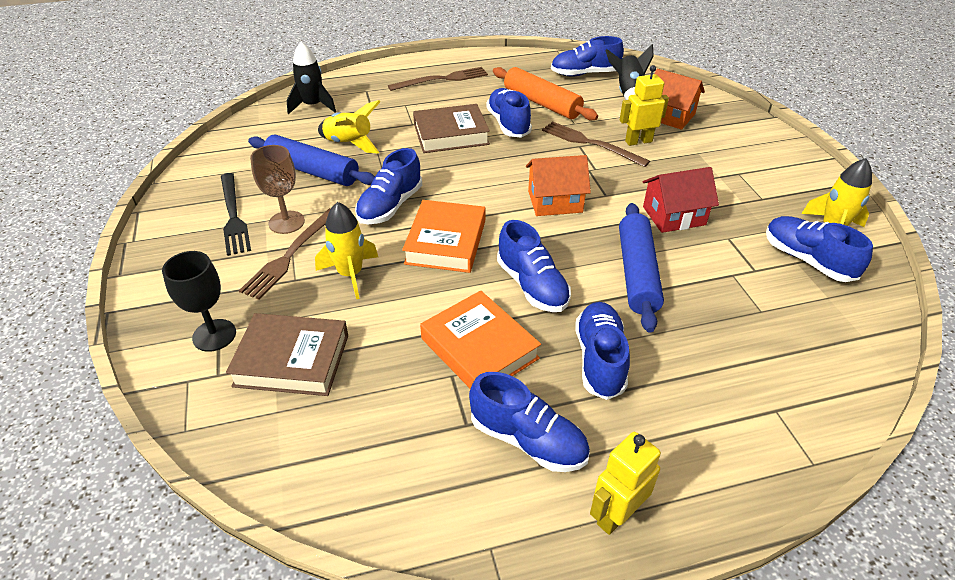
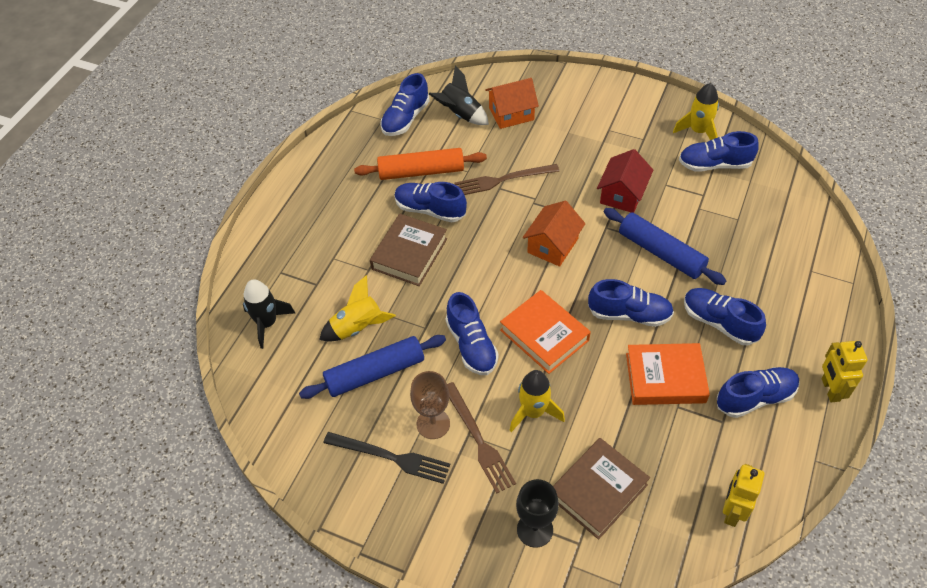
camera: 50 degrees left, 10 degrees up
brown fork [388,67,488,91] -> none
yellow robot [620,65,669,146] -> yellow robot moved to [723,464,764,527]

